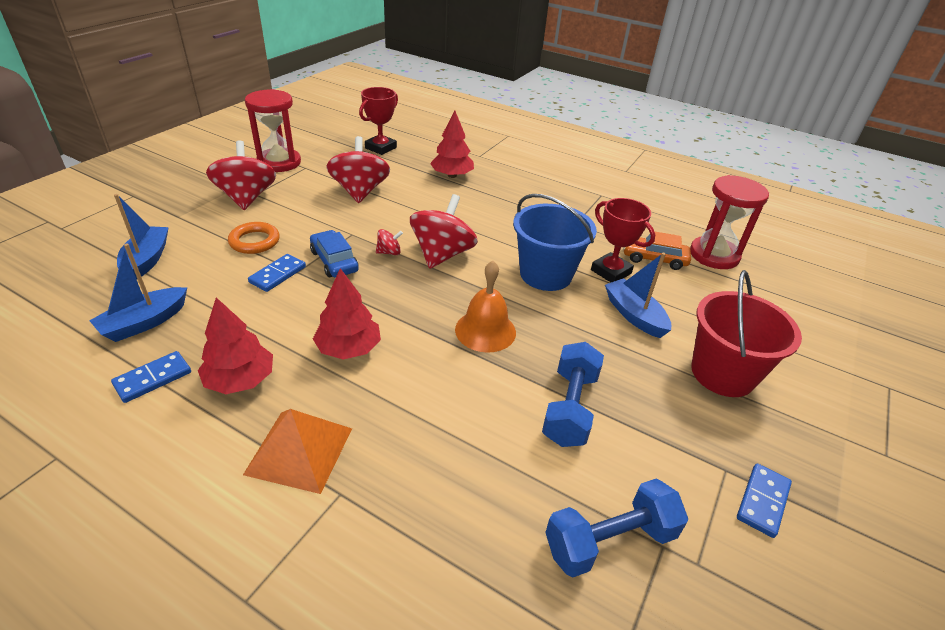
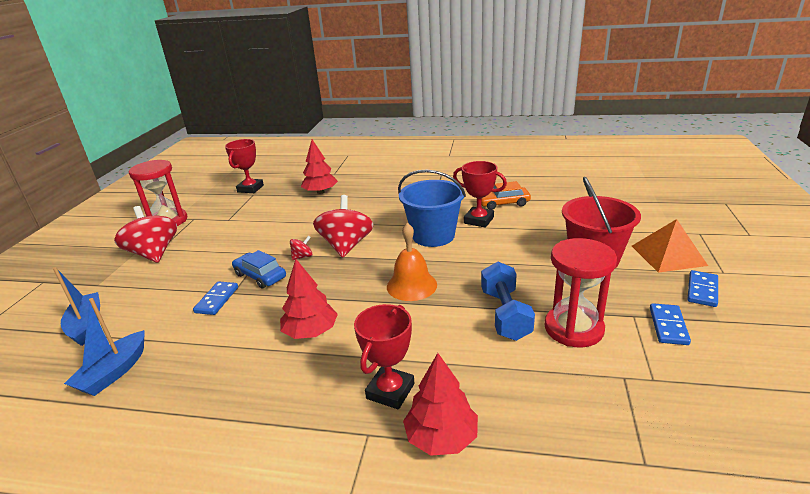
camera: 15 degrees left, 10 degrees down
blue domino [111,351,191,403] -> blue domino moved to [687,270,718,307]
red tree [198,297,273,394] -> red tree moved to [403,353,478,456]
orange ring [228,222,280,254] -> none
orange pyramid [243,409,352,494] -> orange pyramid moved to [632,219,708,273]
red spinning top [326,136,390,203] -> none
blue dumbbell [545,479,688,577] -> none
blue boat [605,253,671,338] -> none
red hourglass [690,175,769,269] -> red hourglass moved to [544,238,617,347]
none -> red trophy [354,304,414,409]

